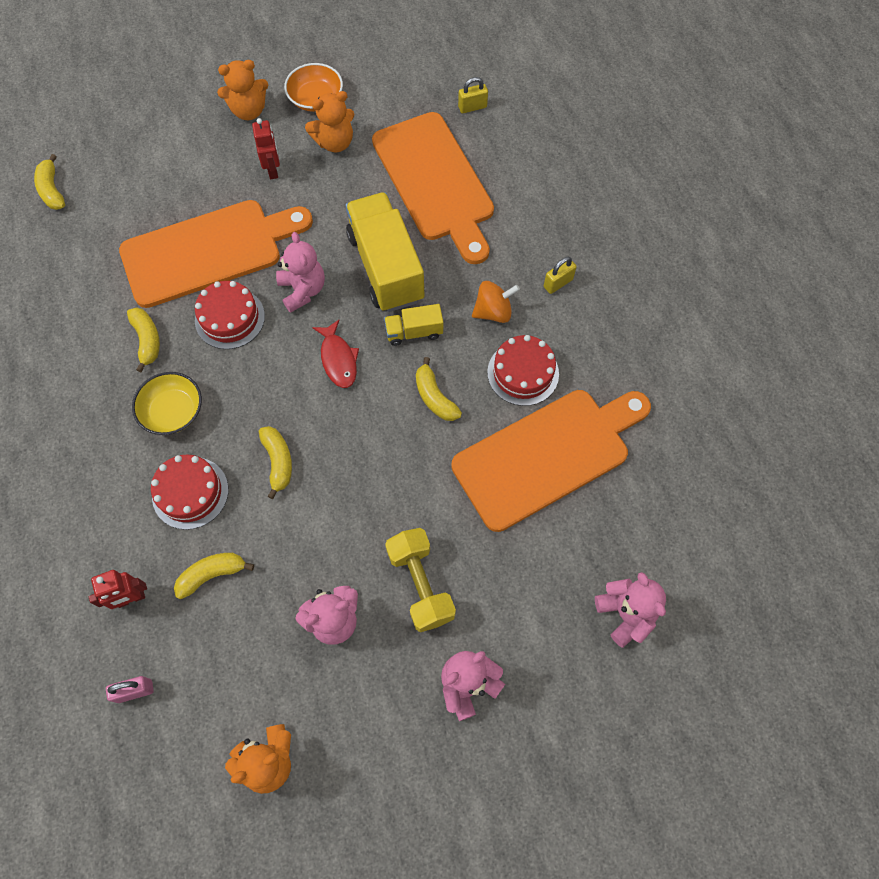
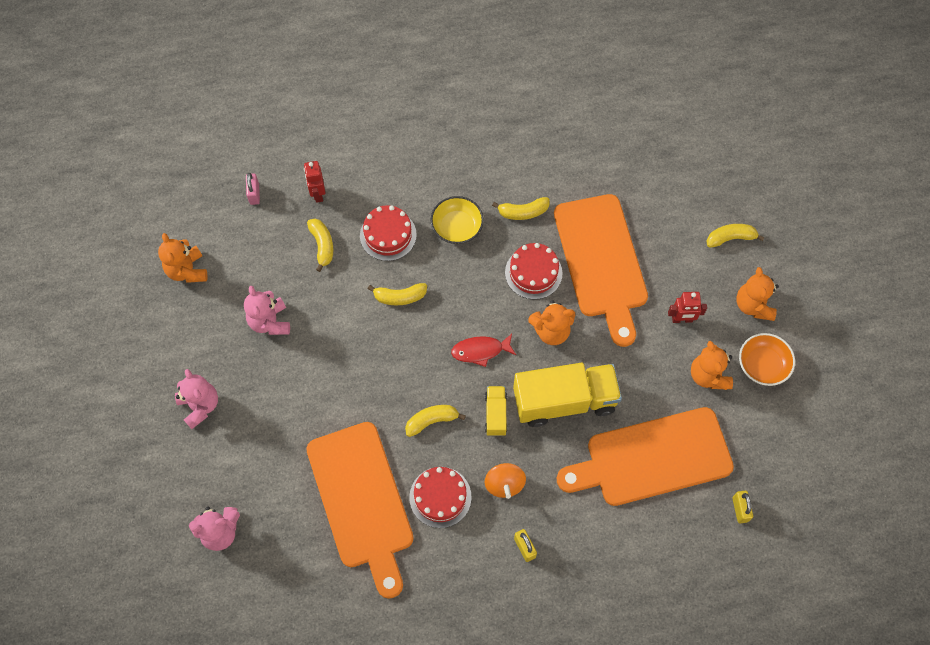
camera: 100 degrees right, 0 degrees up
yellow banana [34,154,65,210] -> yellow banana moved to [707,224,765,248]
pink teddy bear [276,232,325,313] -> orange teddy bear [528,300,575,345]
yellow dumbbell [385,528,456,632] -> none

